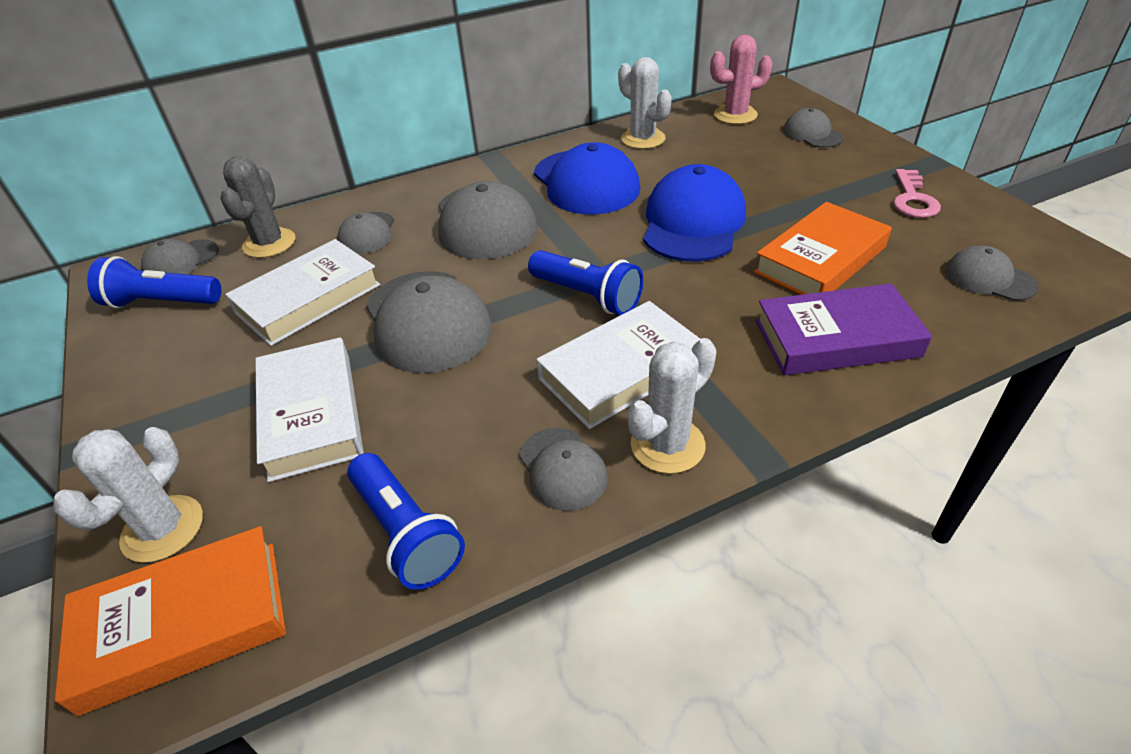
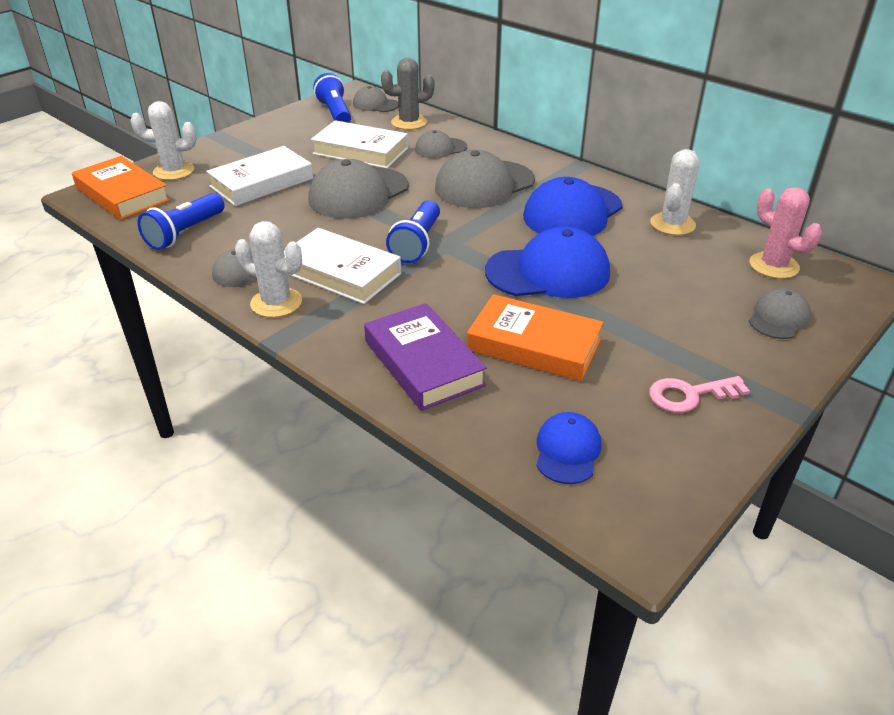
camera: 65 degrees right, 5 degrees down
grey cap [945,246,1039,301] -> blue cap [536,412,601,484]

